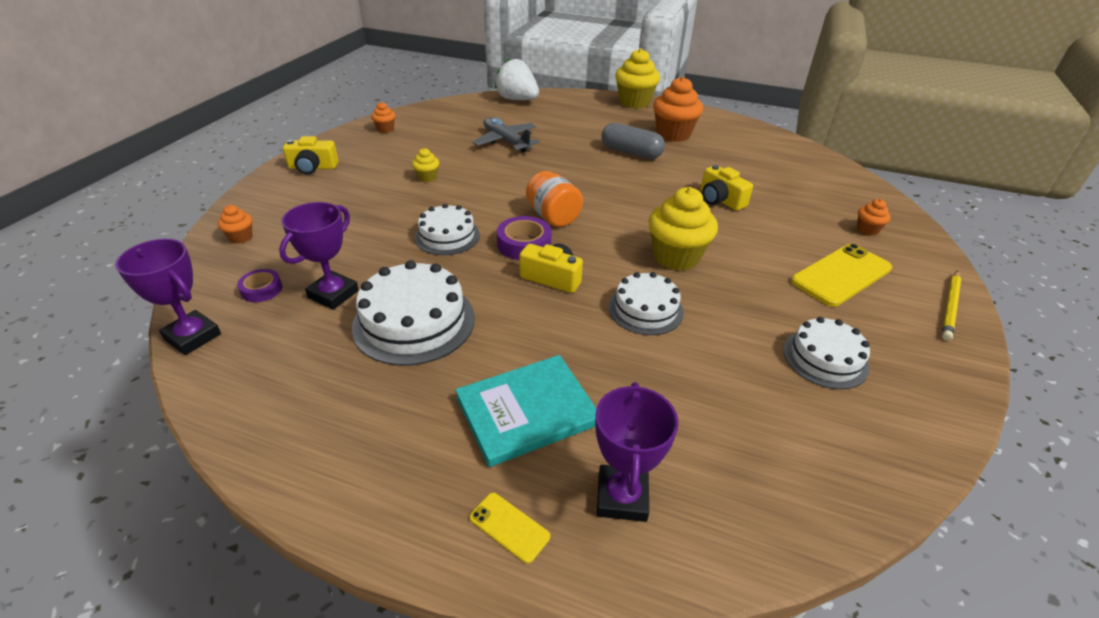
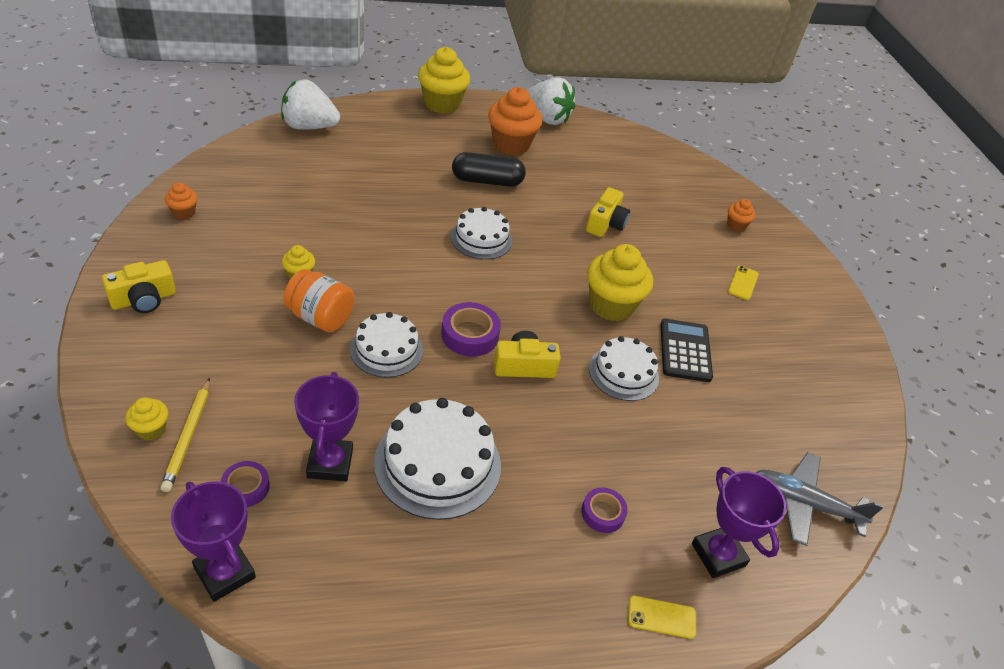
camera: 35 degrees left, 5 degrees up
purple trophy [115,239,221,355] -> purple trophy turned 45 degrees clockwise [171,481,256,602]
orange cupcake [218,205,253,244] -> yellow cupcake [125,397,168,441]
turquoise book [455,355,597,467] -> purple tape [581,488,628,533]
grey plane [472,118,540,153] -> grey plane moved to [756,452,883,546]
orange jar [526,171,583,227] -> orange jar moved to [283,269,354,332]
grey capsule [602,123,665,159] -> black capsule [452,152,526,187]
yellow camera [701,165,753,211] -> yellow camera turned 90 degrees counterclockwise [586,187,630,237]
white cake [783,317,870,389] -> white cake moved to [451,207,512,260]
yellow phone [791,243,892,307] -> yellow phone [728,266,759,300], size x0.48
yellow pencil [942,271,961,341] -> yellow pencil moved to [160,378,210,492]
none -> white strawberry [527,77,575,125]
none -> black calculator [660,319,713,382]

